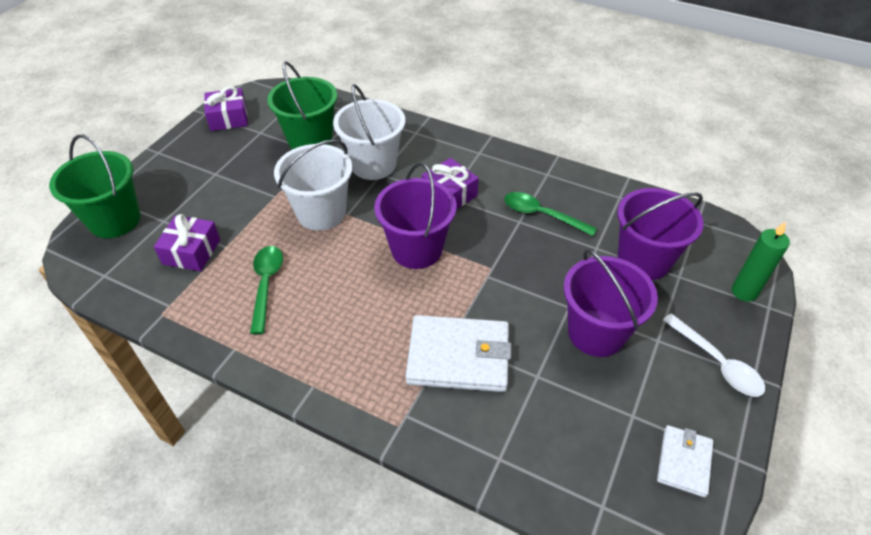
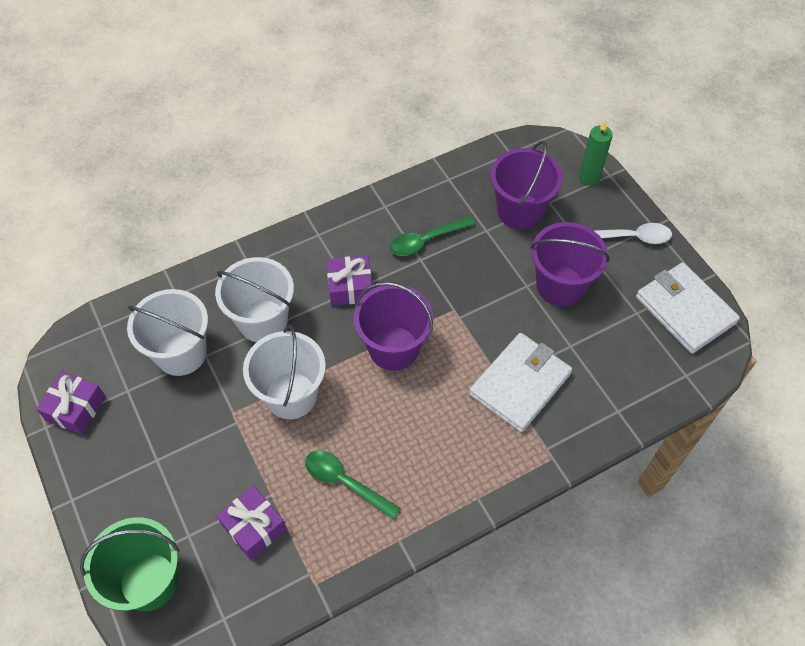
camera: 55 degrees left, 10 degrees up
green bucket [267,61,337,149] -> white bucket [127,289,208,376]
white wallet [657,425,713,497] -> white wallet [636,262,740,354], size x1.80

